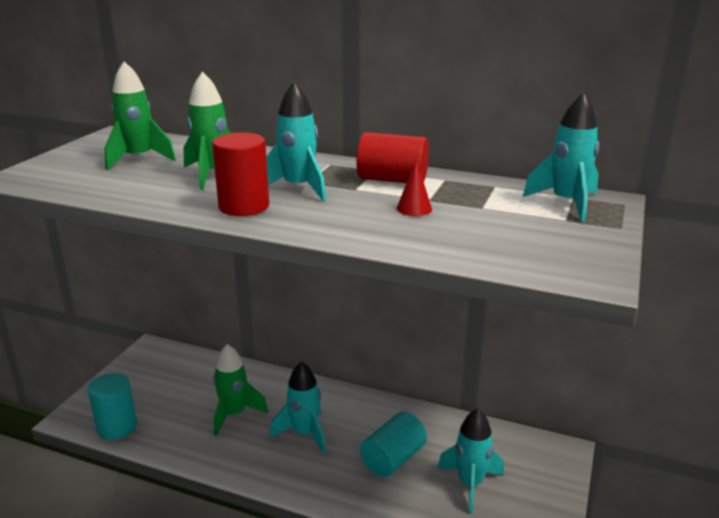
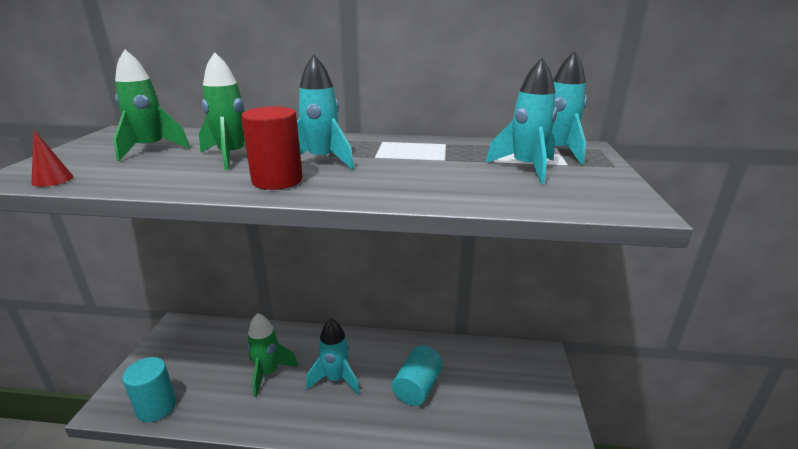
camera: 15 degrees left, 0 degrees up
red cylinder [356,132,429,183] -> none
red cone [397,159,432,216] -> red cone moved to [31,130,74,187]
turquoise rocket [438,408,504,514] -> turquoise rocket moved to [486,58,557,184]

